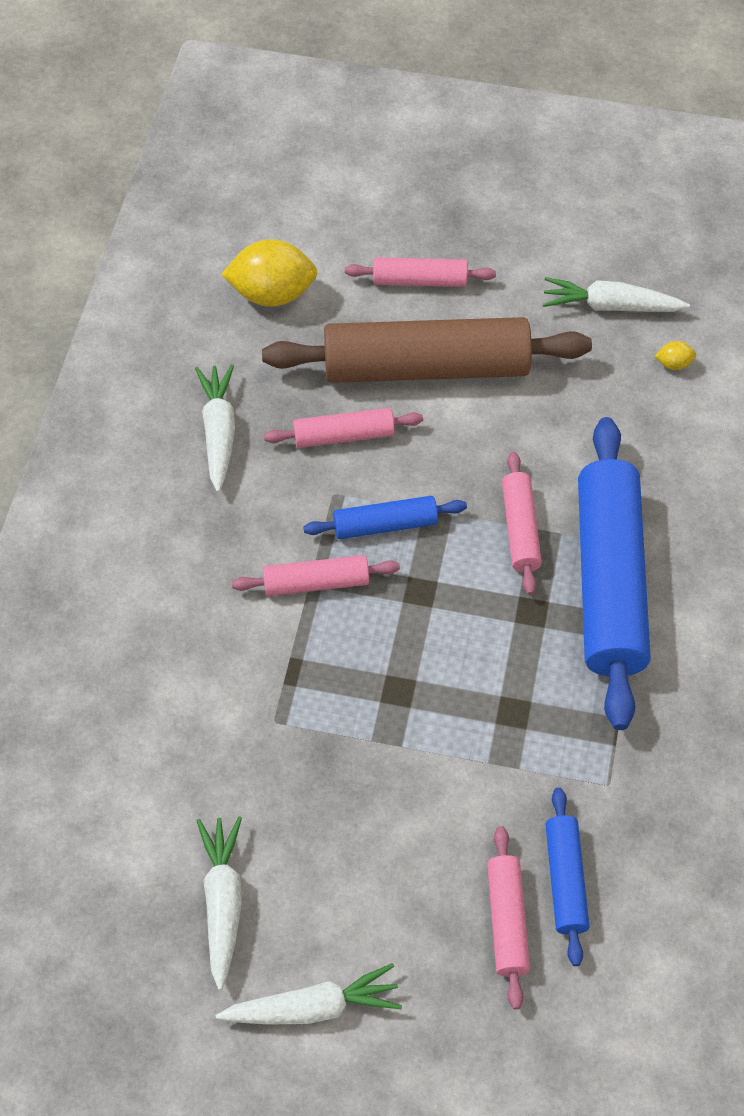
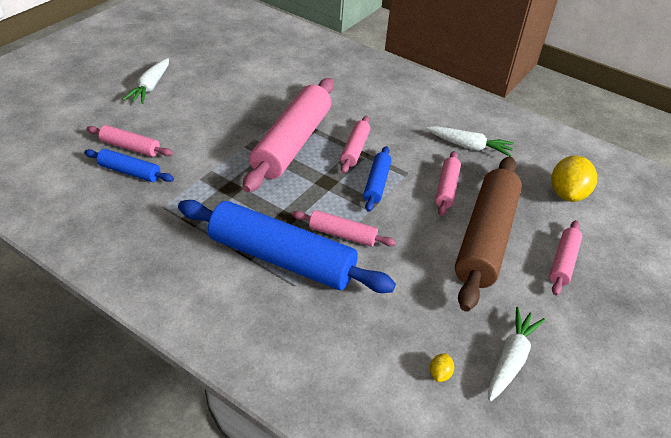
camera: 110 degrees right, 15 degrees down
white carrot [197,816,242,990] -> none
none -> pink rolling pin [243,78,334,192]

